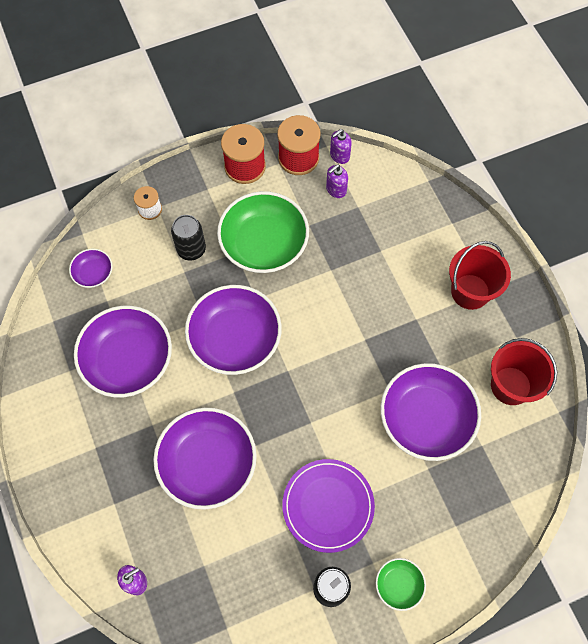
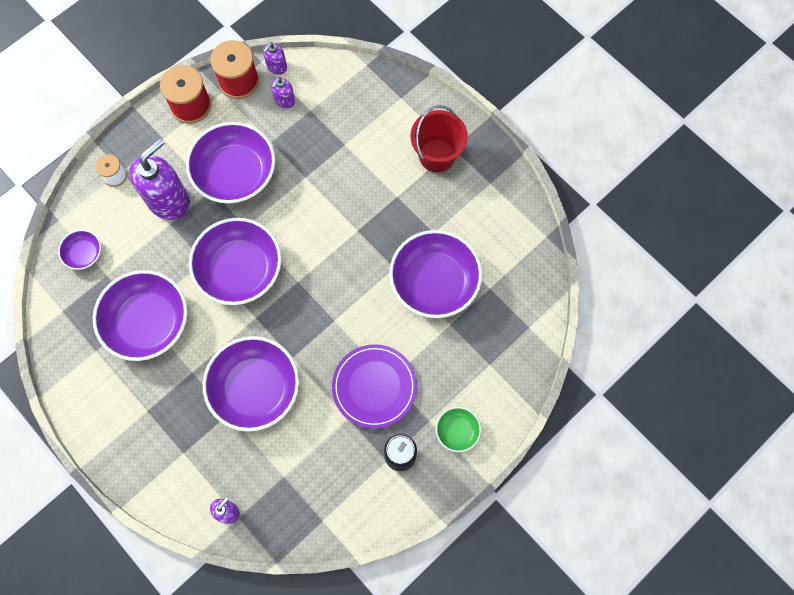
camera: 20 degrees left, 5 degrees up
black can [171,215,206,261] -> purple soap dispenser [129,138,190,220]
green bowl [217,191,309,273] -> purple bowl [186,122,275,203]
red bucket [491,338,557,405] -> none

